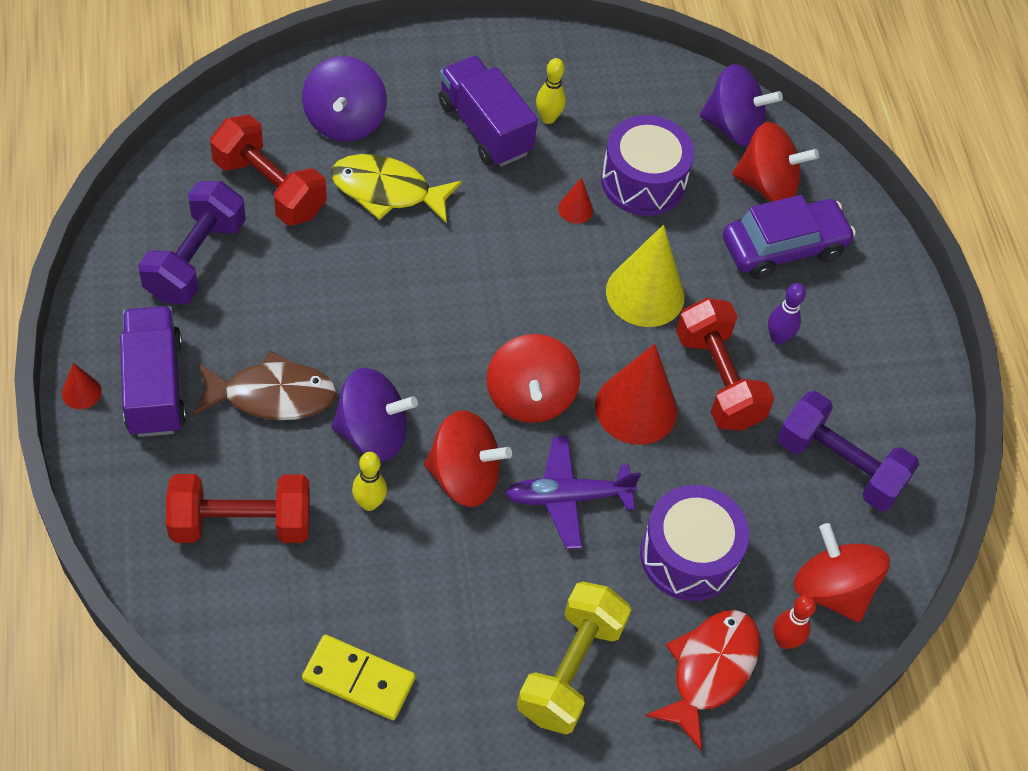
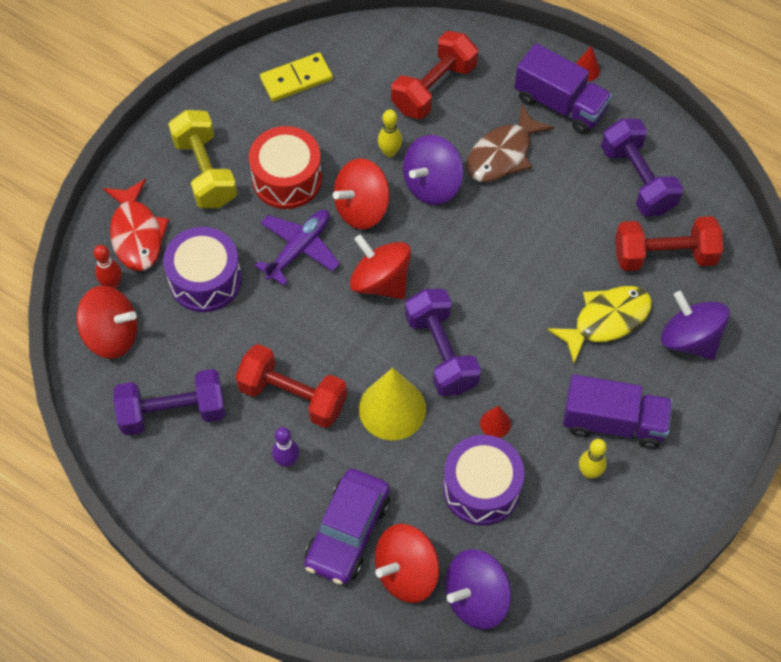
camera: 140 degrees right, 5 degrees up
red cone [595,344,677,445] -> none
none -> red drum [249,126,322,209]
none -> purple dumbbell [405,288,481,396]

